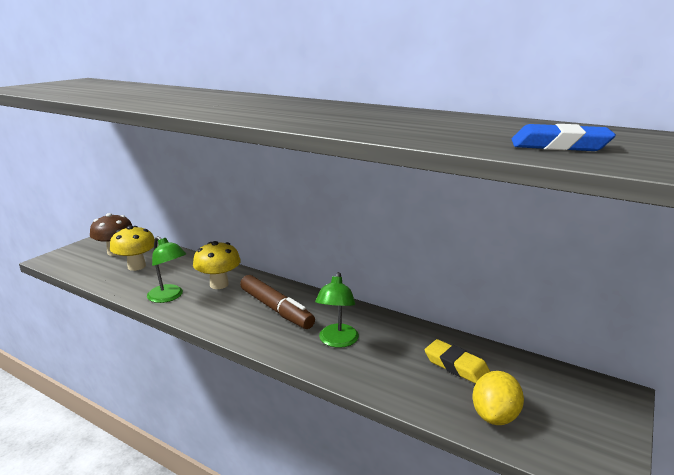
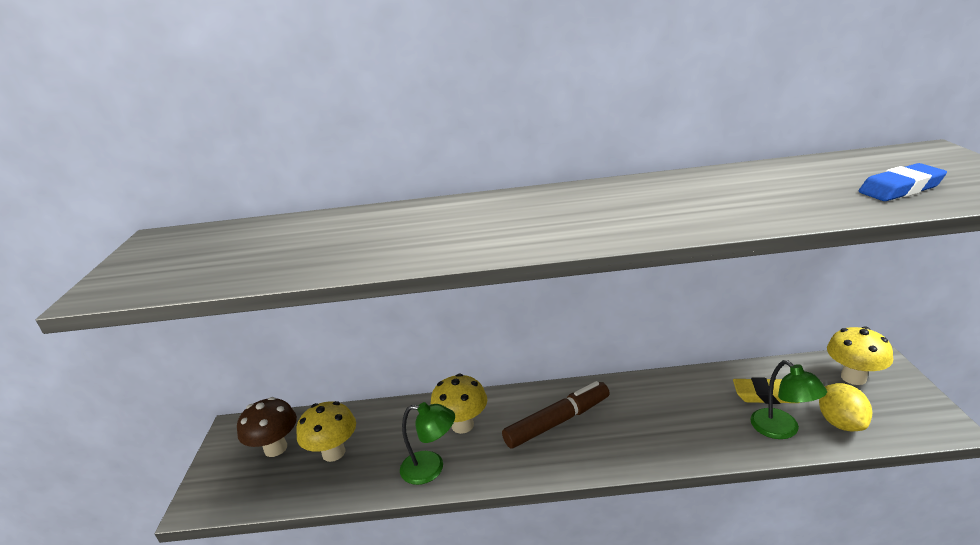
camera: 30 degrees left, 5 degrees up
brown marker [240,275,315,329] -> brown marker turned 45 degrees counterclockwise [502,381,610,449]
green lamp [315,272,359,348] -> green lamp moved to [750,360,827,439]
none -> yellow mushroom [827,327,893,385]

